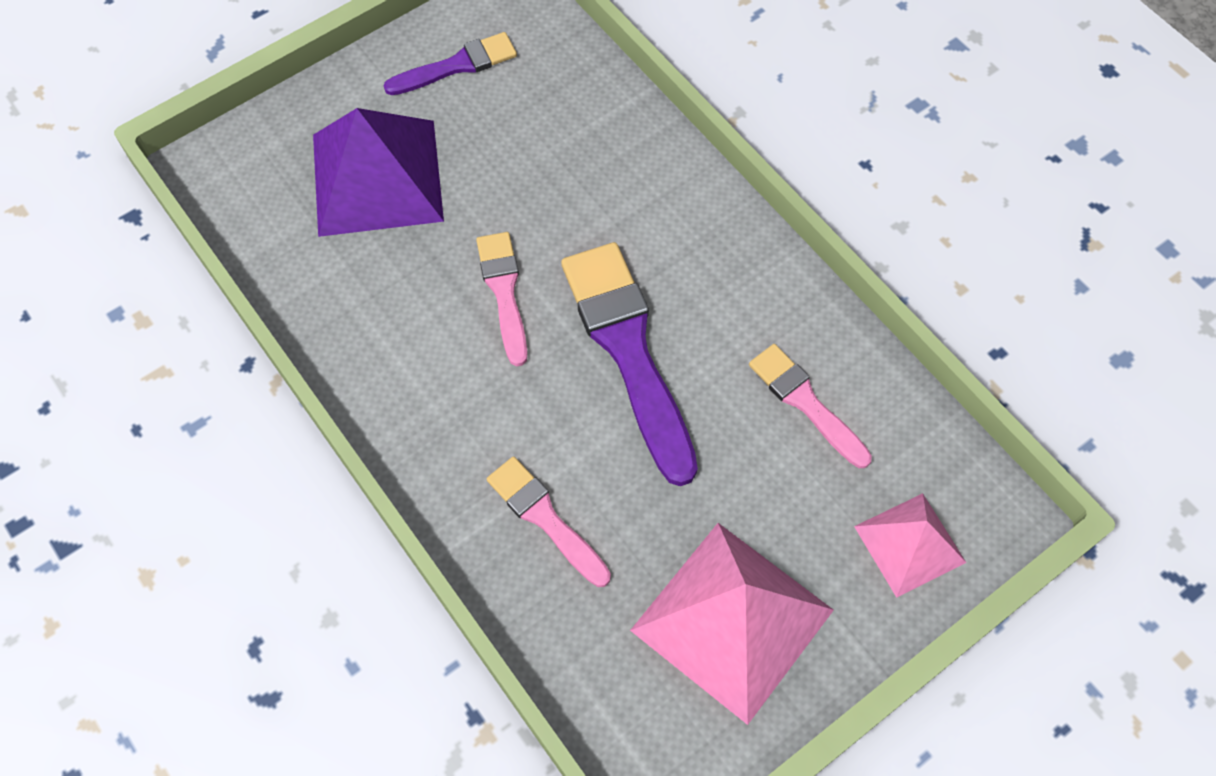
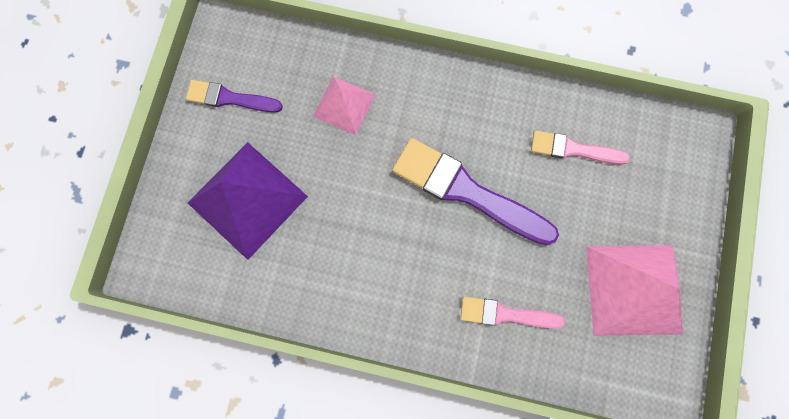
camera: 40 degrees left, 15 degrees up
purple brush [383,32,517,95] -> purple brush turned 105 degrees counterclockwise [186,80,283,113]
pink brush [476,232,528,366] -> none
pink pyramid [854,493,966,598] -> pink pyramid moved to [313,76,376,135]

